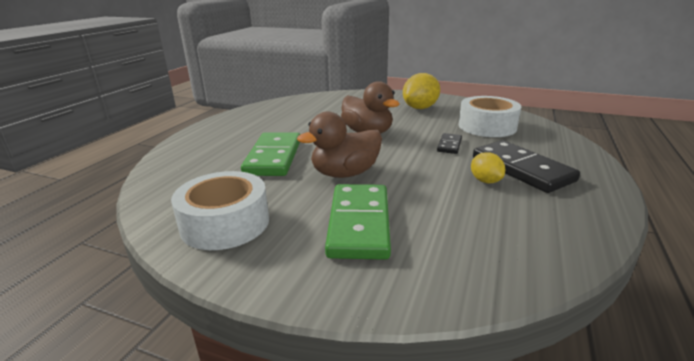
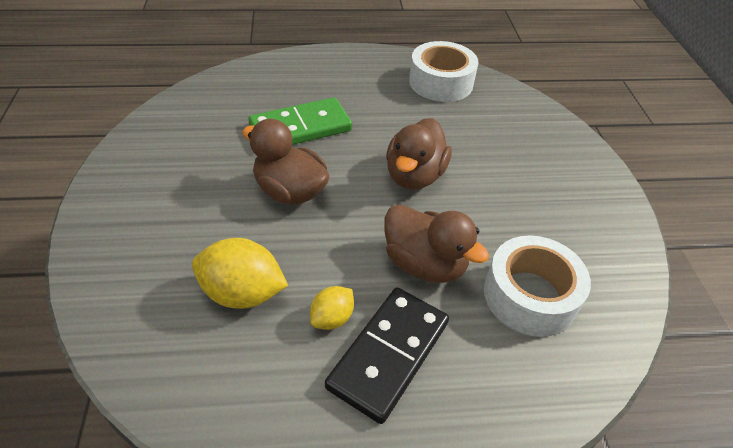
camera: 60 degrees right, 20 degrees up
white tape [171,171,269,250] -> white tape moved to [409,41,478,102]
green domino [325,184,391,260] -> none
yellow lemon [403,73,440,109] -> yellow lemon moved to [192,238,288,309]
black domino [437,133,462,154] -> brown duck [384,204,489,283]

